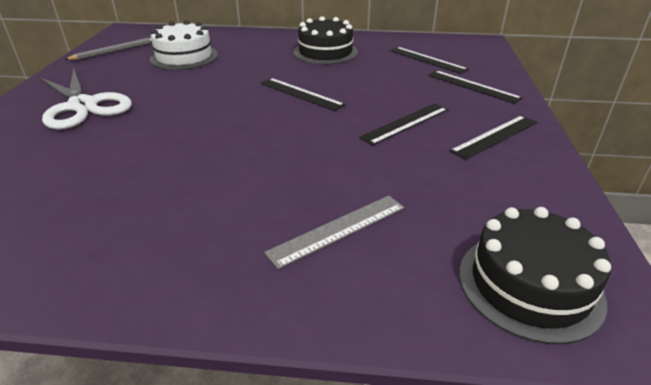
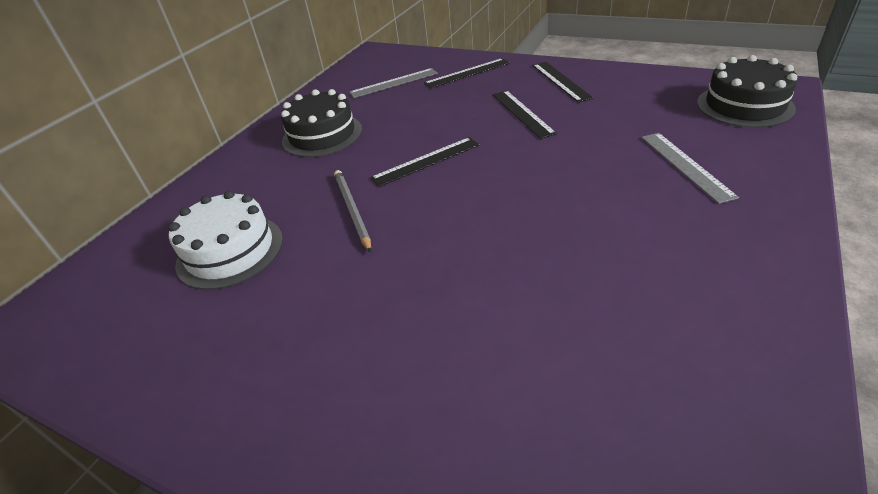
camera: 65 degrees left, 5 degrees up
white scissors [39,68,132,130] -> none
grey pencil [64,37,152,60] -> grey pencil moved to [334,170,371,253]
black ruler [390,47,469,74] -> grey ruler [349,68,438,98]

